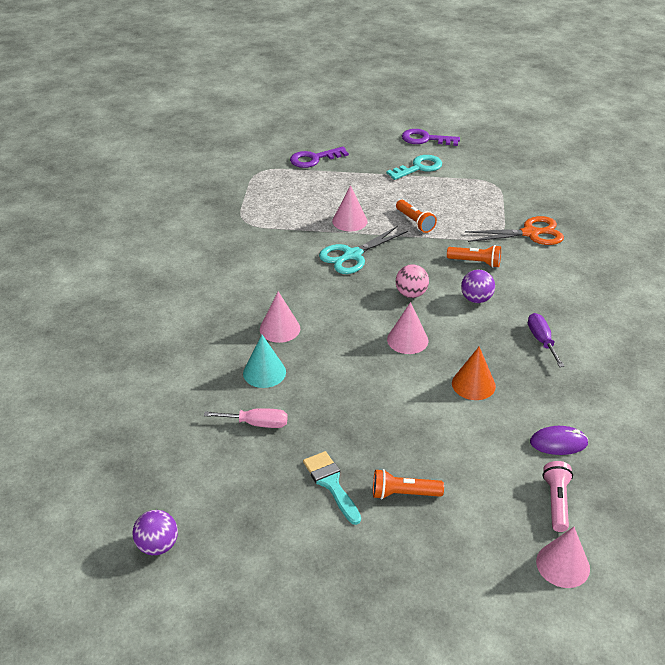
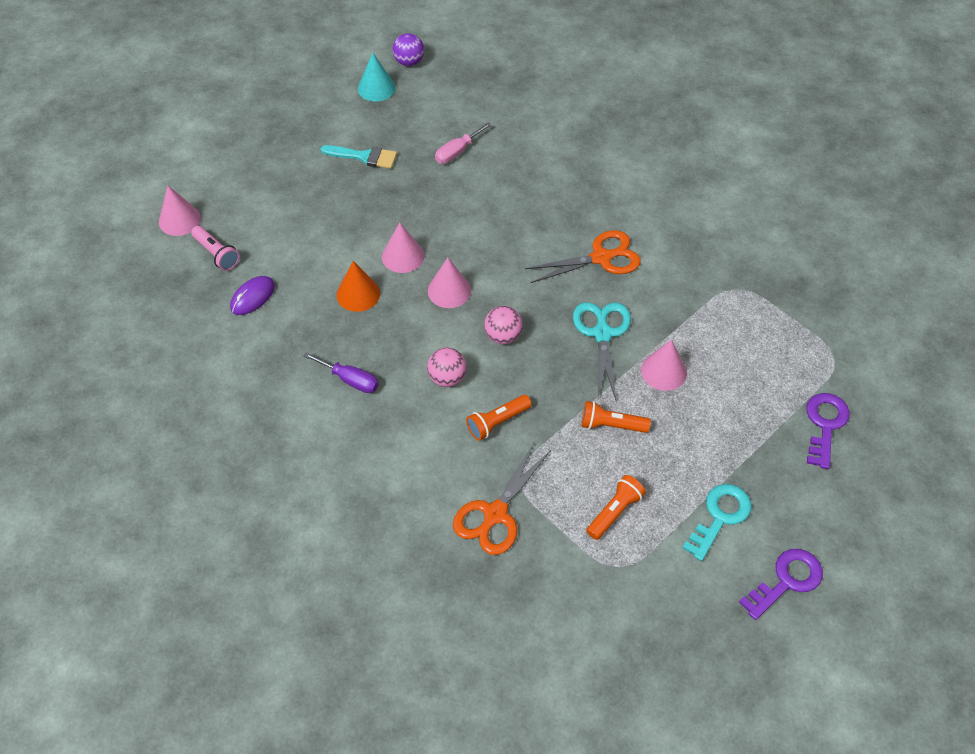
camera: 130 degrees right, 15 degrees up
turquoise cone [243,335,286,388] -> turquoise cone moved to [358,52,396,101]
pink cone [260,291,300,343] -> pink cone moved to [382,222,424,273]
orange flashlight [373,469,444,499] -> orange flashlight moved to [586,475,646,540]
turquoise key [386,155,442,180] -> turquoise key turned 150 degrees counterclockwise [682,484,752,561]
purple ball [461,270,495,303] -> pink ball [427,348,467,387]
none -> orange scissors [525,230,641,283]

